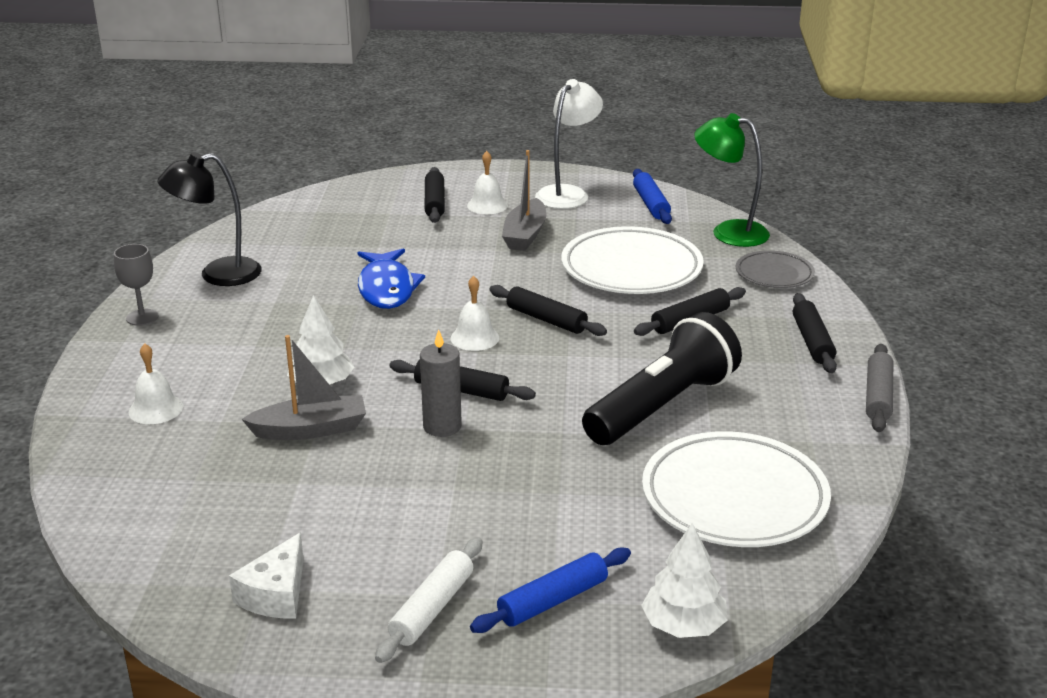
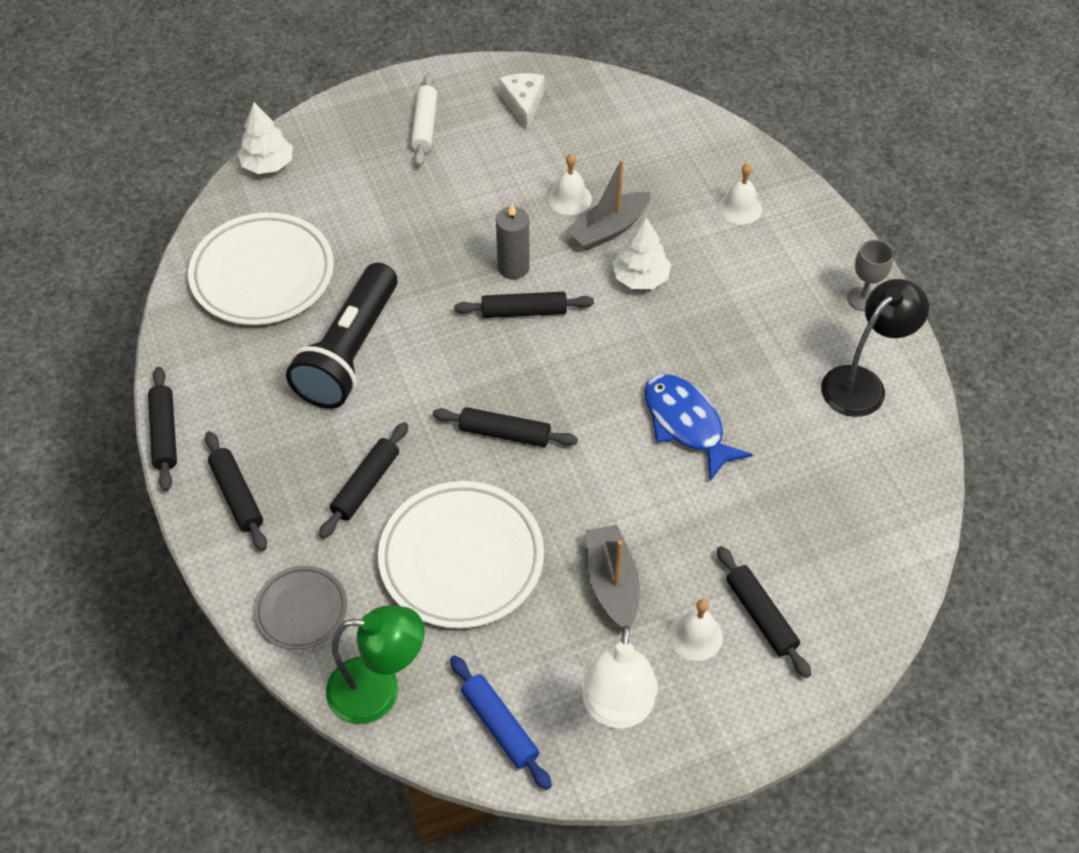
camera: 155 degrees right, 25 degrees up
white bell [451,276,499,351] -> white bell moved to [548,154,592,215]
blue rolling pin [470,547,631,633] -> none
grey rolling pin [866,344,893,432] -> black rolling pin [148,367,177,491]

